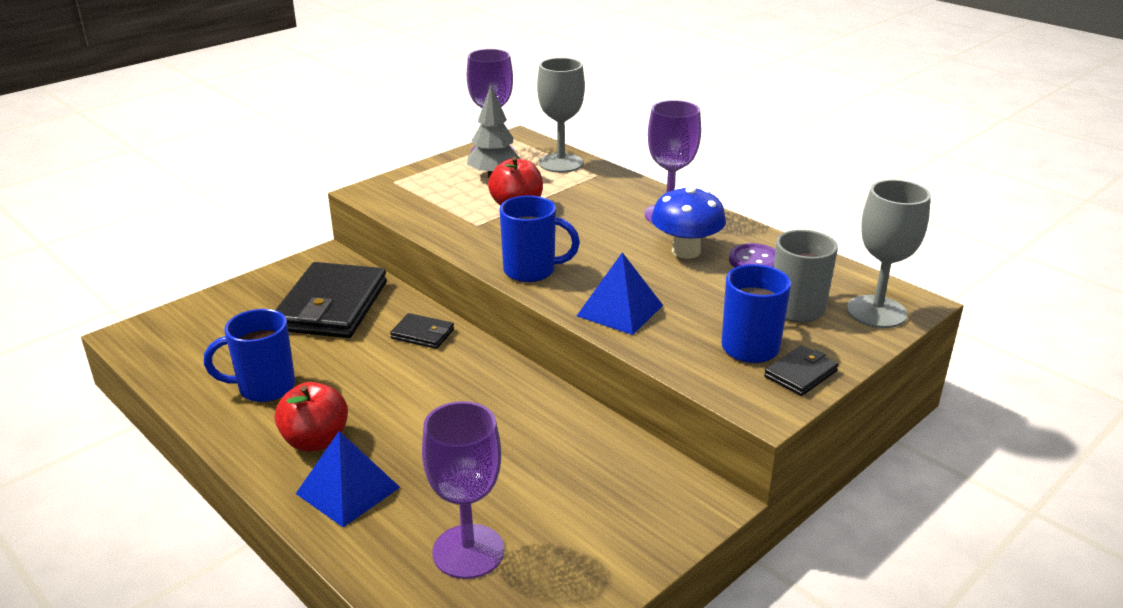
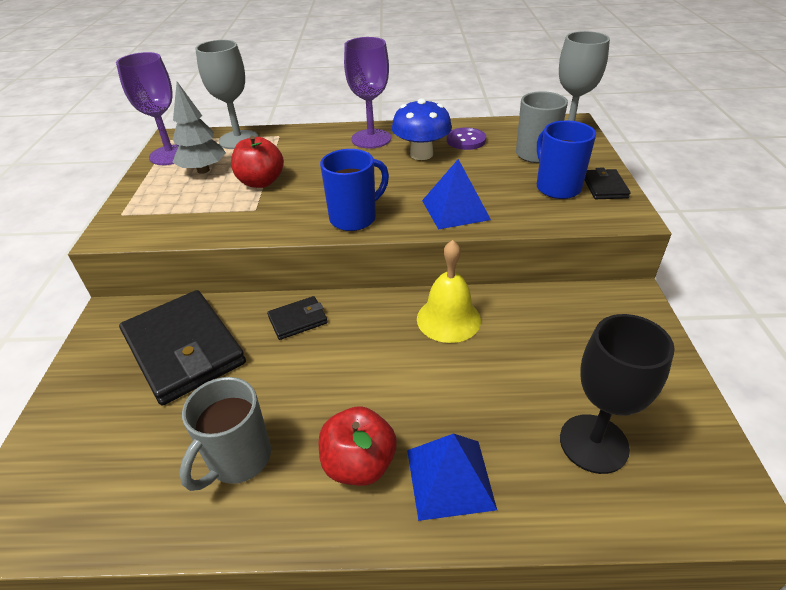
camera: 45 degrees left, 10 degrees up
blue mug [204,309,295,402] -> grey mug [179,377,271,491]
purple goblet [422,401,504,579] -> black goblet [560,314,675,474]
none -> yellow bell [417,240,481,343]

